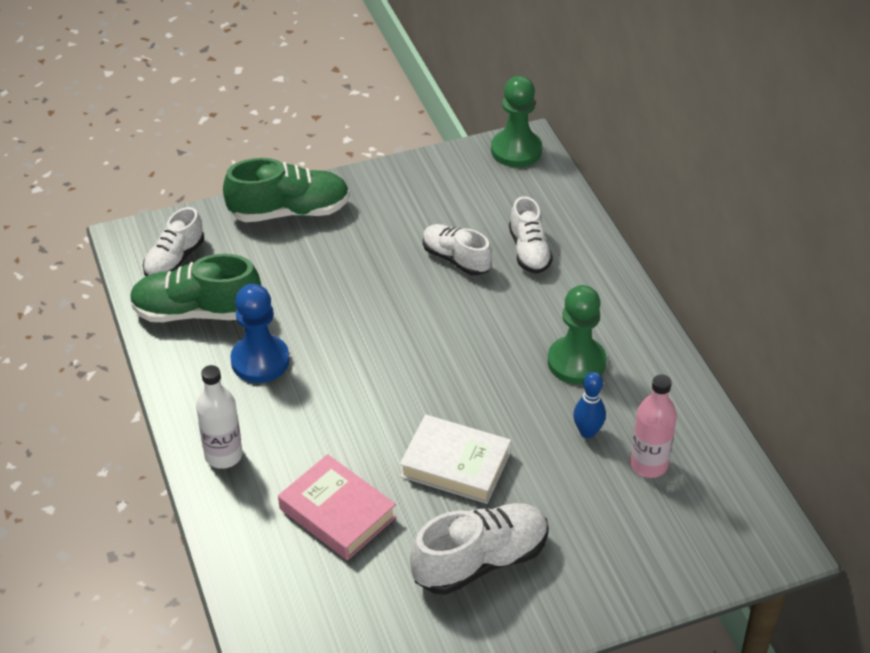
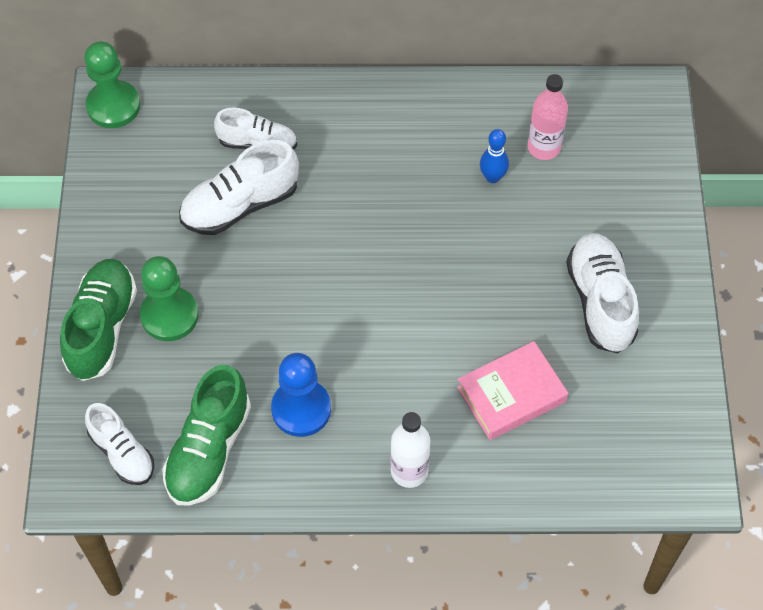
camera: 70 degrees left, 15 degrees up
white book [400,414,511,504] -> none
white shoe [423,224,492,276] -> white shoe [179,140,299,235], size x1.52
green pawn [548,285,606,384] -> green pawn moved to [140,256,199,341]

